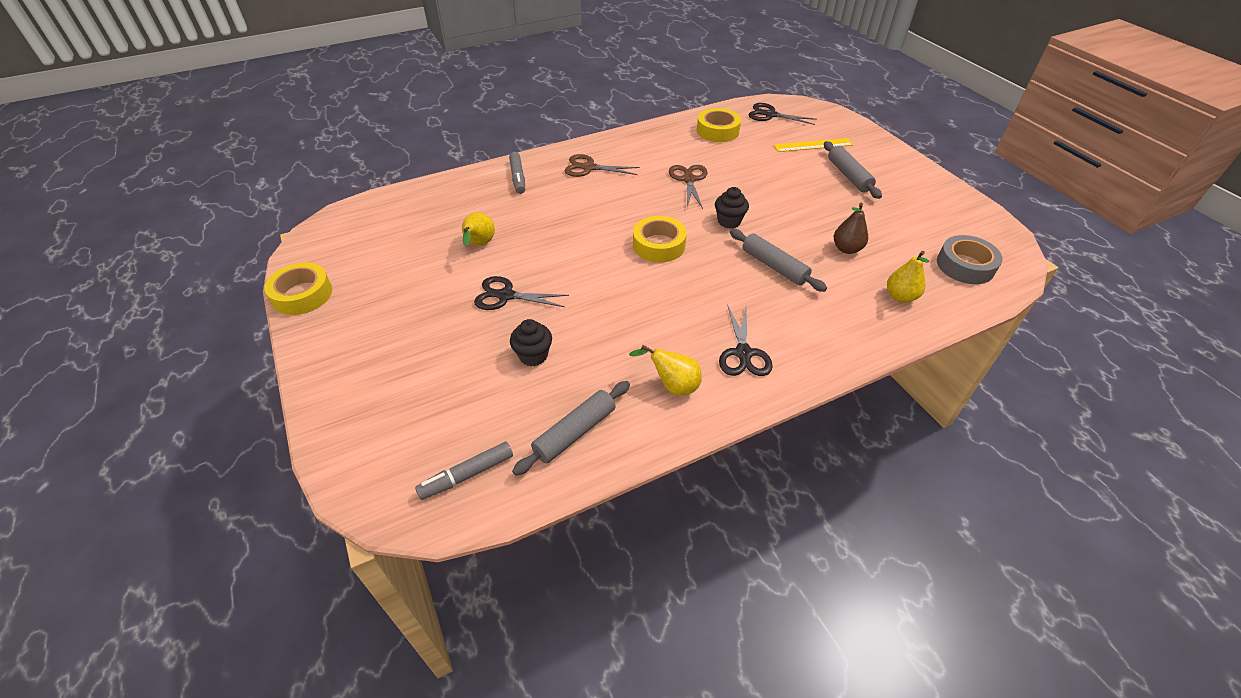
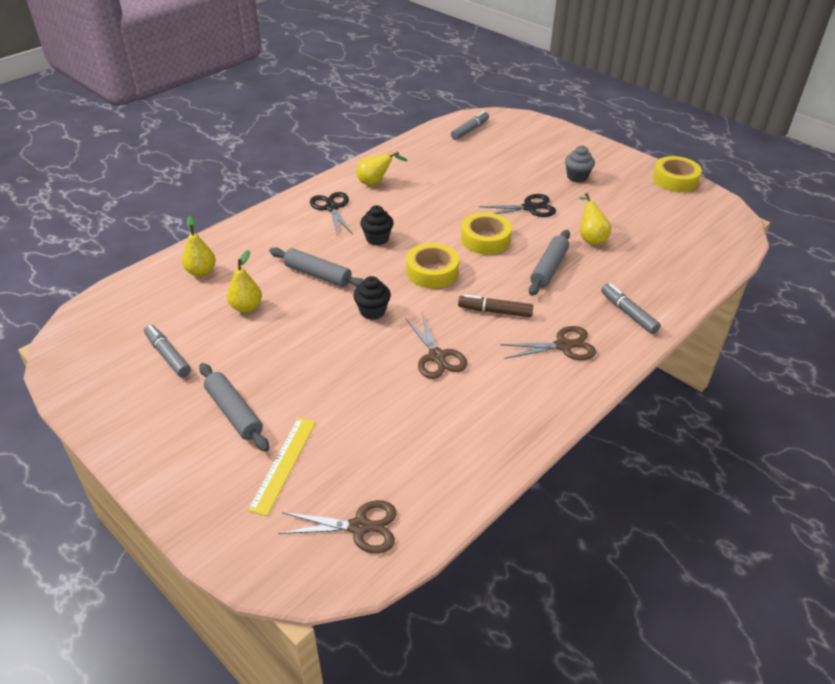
camera: 160 degrees right, 5 degrees down
black cupcake [510,319,552,366] -> black cupcake moved to [360,205,394,246]
grey rolling pin [512,381,630,476] -> grey rolling pin moved to [529,230,570,296]
yellow tape [697,108,741,142] -> yellow tape moved to [461,212,512,255]
black scissors [749,103,817,125] -> brown scissors [278,500,397,554]
yellow ruler [774,138,853,152] -> yellow ruler turned 45 degrees counterclockwise [248,418,316,516]
brown pear [834,203,868,254] -> yellow pear [227,250,262,313]
grey tape [937,235,1003,284] -> none
none -> grey marker [144,325,191,377]
none -> brown marker [458,294,533,317]
none -> grey cupcake [565,145,595,182]

